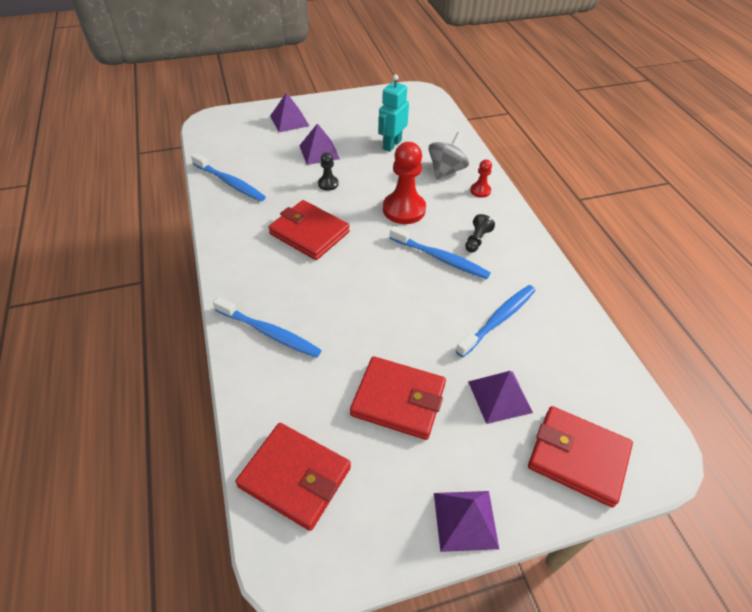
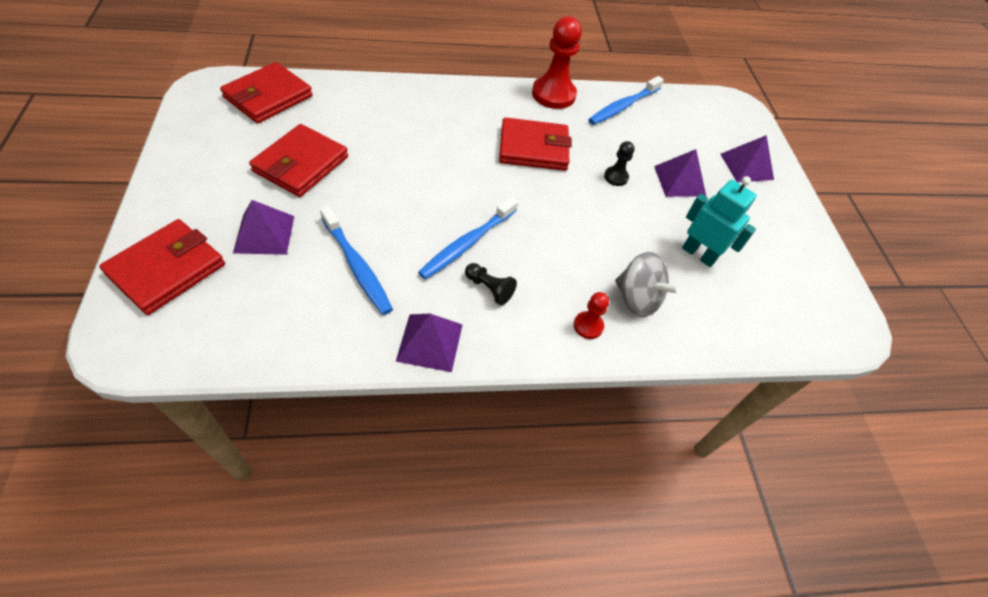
camera: 95 degrees right, 5 degrees up
blue toothbrush [213,297,322,358] -> none
red wallet [268,200,350,260] -> red wallet turned 45 degrees clockwise [499,117,572,171]
red pawn [383,142,426,224] -> red pawn moved to [532,16,582,109]
purple pyramid [434,491,499,552] -> purple pyramid moved to [396,314,462,372]

